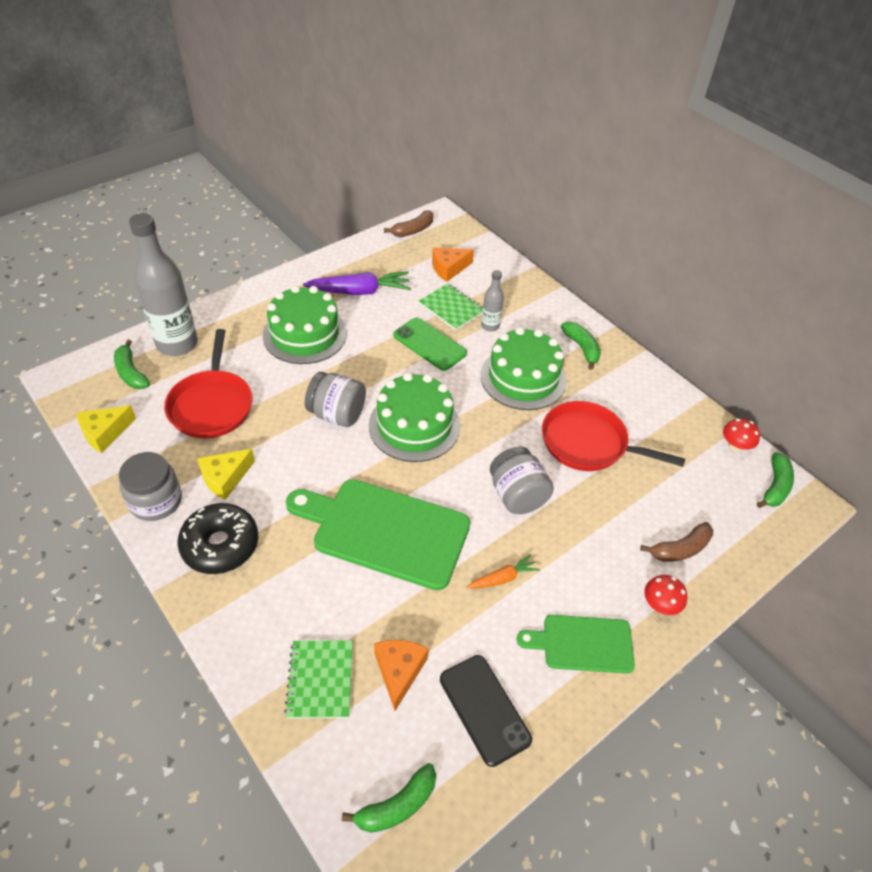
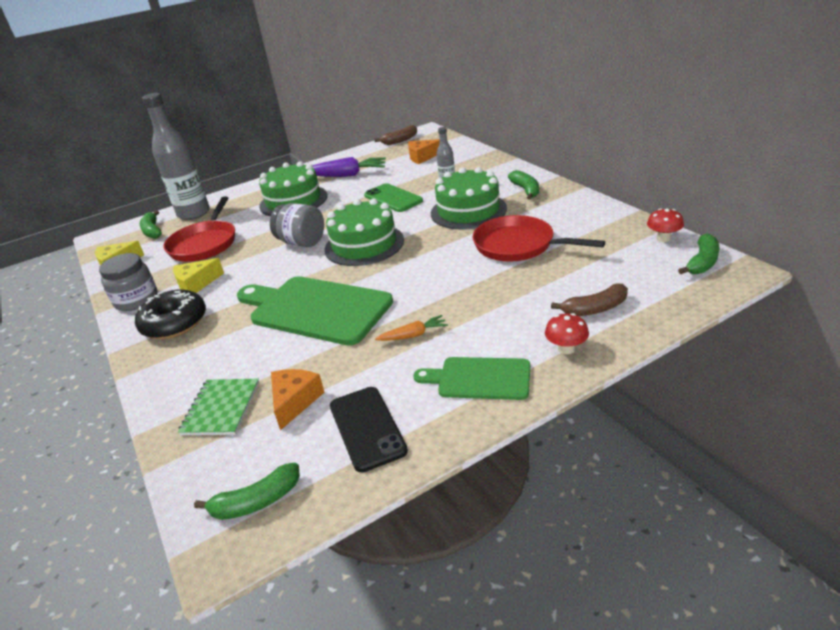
camera: 15 degrees right, 15 degrees down
green notebook [419,284,483,330] -> none
grey jar [490,446,554,514] -> none

